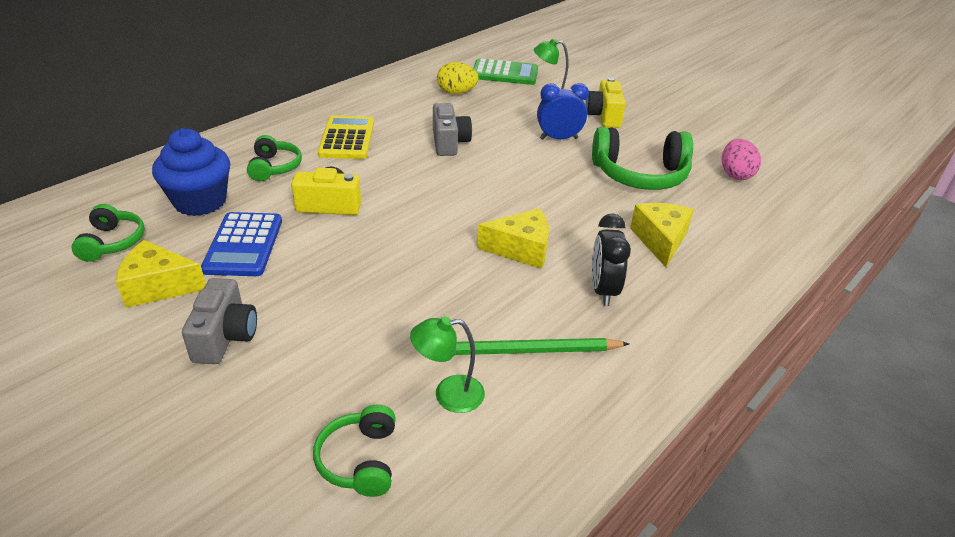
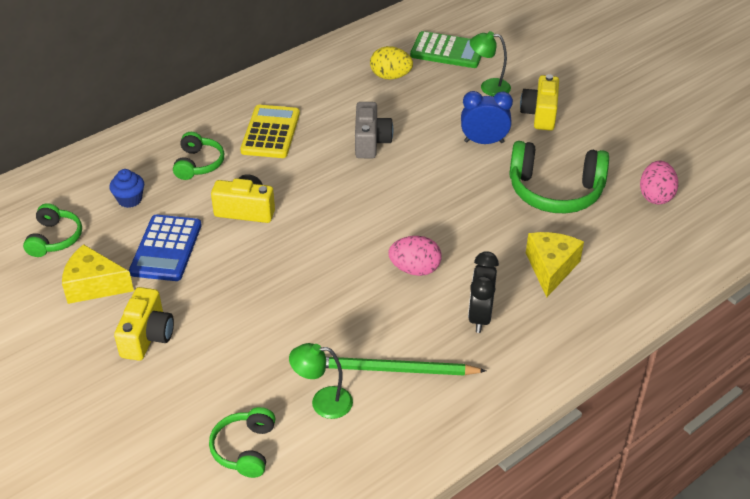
camera: 10 degrees right, 5 degrees up
blue cupcake [152,128,230,216] -> blue cupcake [109,169,144,208], size x0.52
grey camera [182,278,257,364] -> yellow camera [114,287,174,361]
yellow cheese [477,208,549,269] -> pink egg [388,236,441,276]

